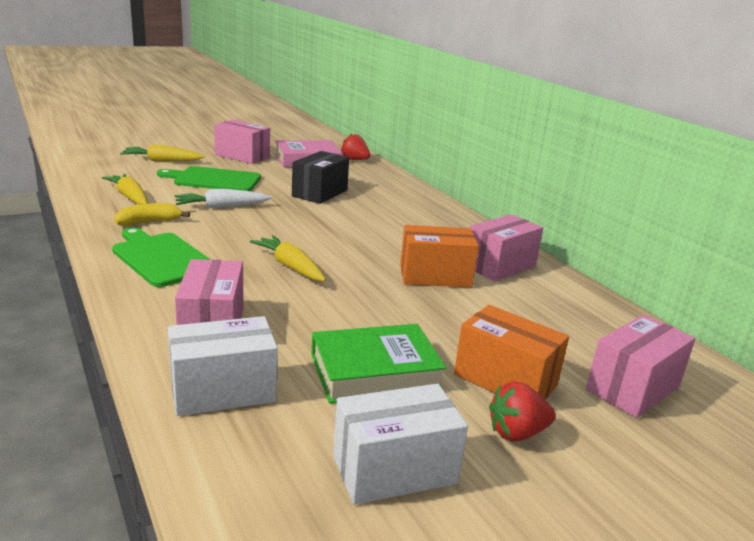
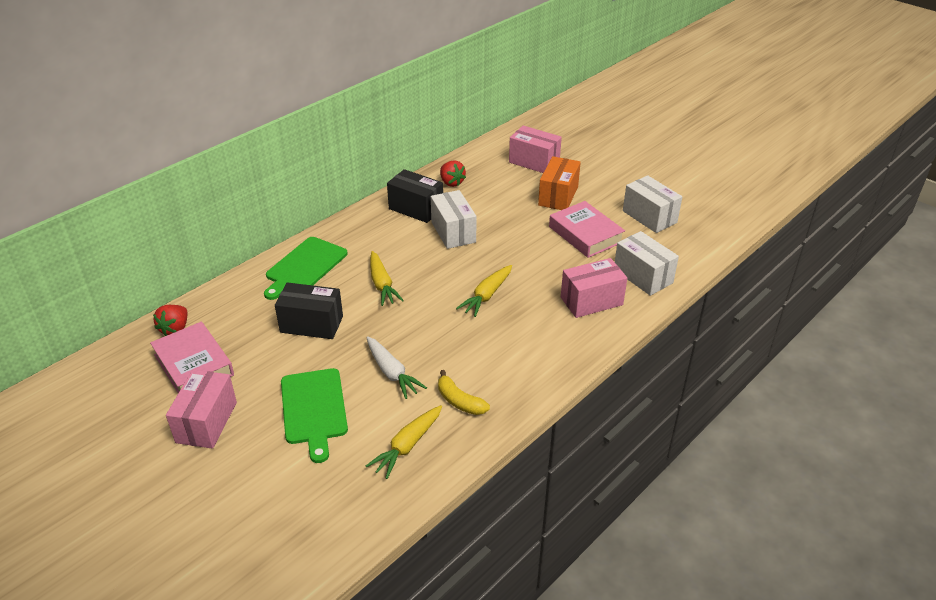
camera: 105 degrees left, 15 degrees up
green cutting board [112,227,211,287] -> green cutting board moved to [264,237,348,300]
yellow carrot [120,144,204,161] -> yellow carrot moved to [370,251,404,306]
green book [311,324,446,403] -> pink book [549,201,625,258]
orange box [400,225,479,287] -> white box [431,190,476,249]
pink box [469,214,543,281] -> black box [387,169,443,223]
red strawberry [489,381,556,442] -> red strawberry moved to [440,160,466,187]

